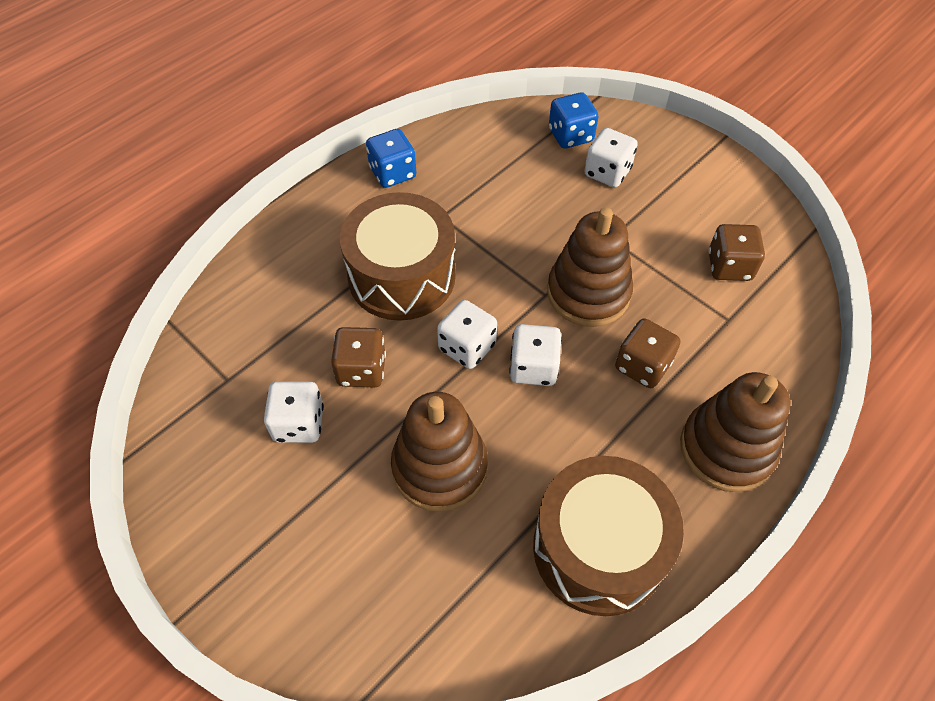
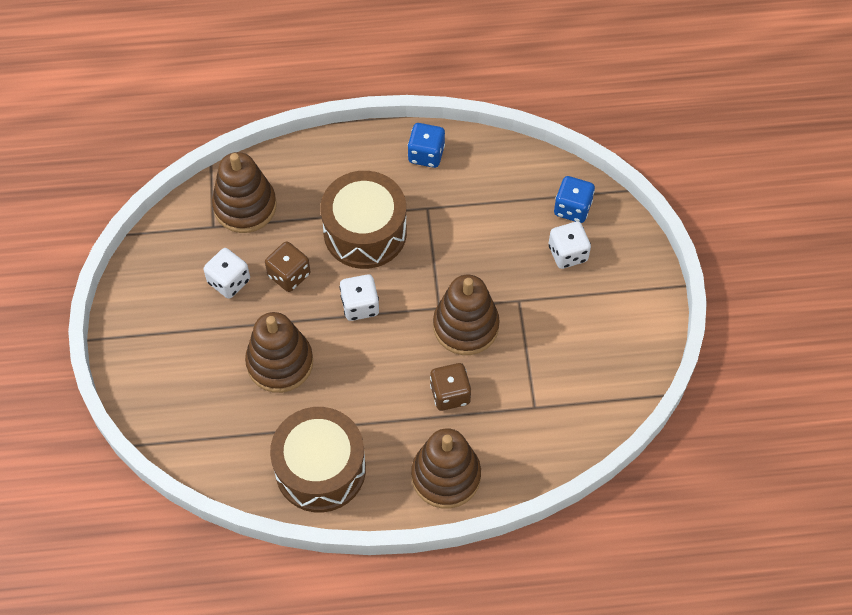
camera: 40 degrees right, 5 degrees up
white dice [509,324,562,386] -> none
brown dice [709,224,765,281] -> none
none -> brown stacking toy [212,152,276,233]

